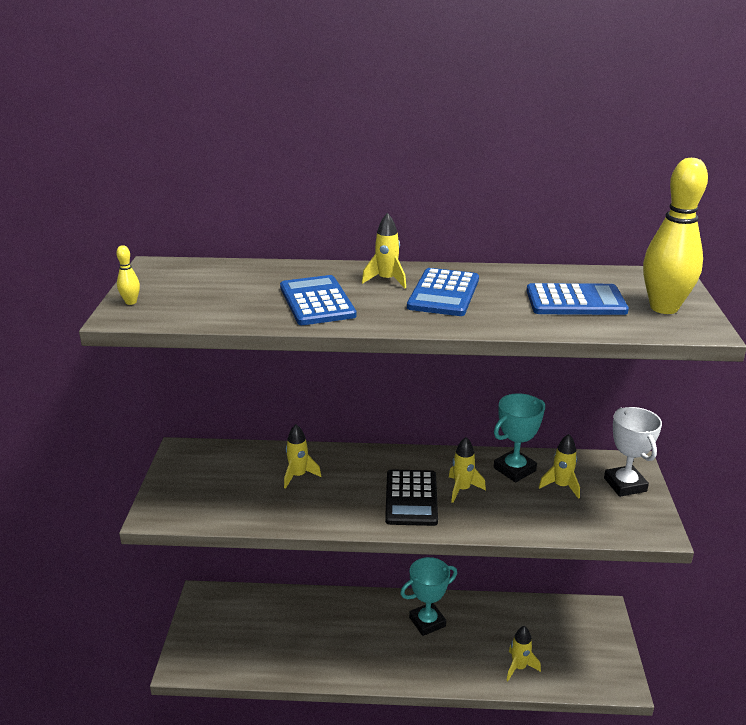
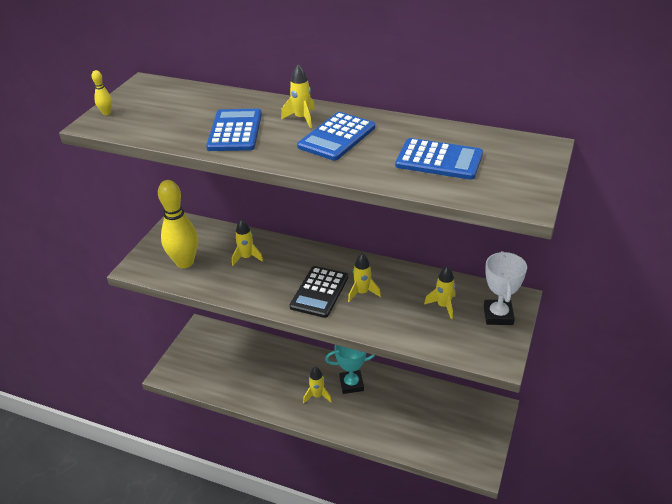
camera: 20 degrees right, 10 degrees up
turquoise trophy [494,393,545,482] -> none
yellow rocket [506,626,541,681] -> yellow rocket moved to [303,367,332,403]
yellow bowling pin [643,158,708,314] -> yellow bowling pin moved to [158,180,198,268]

